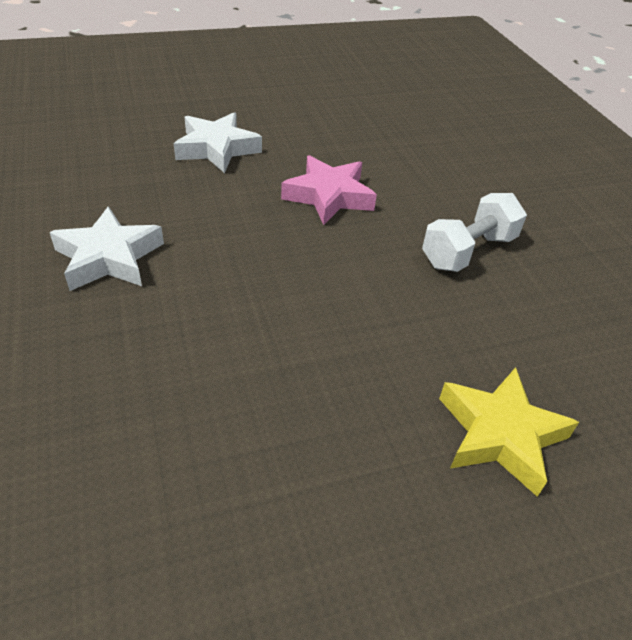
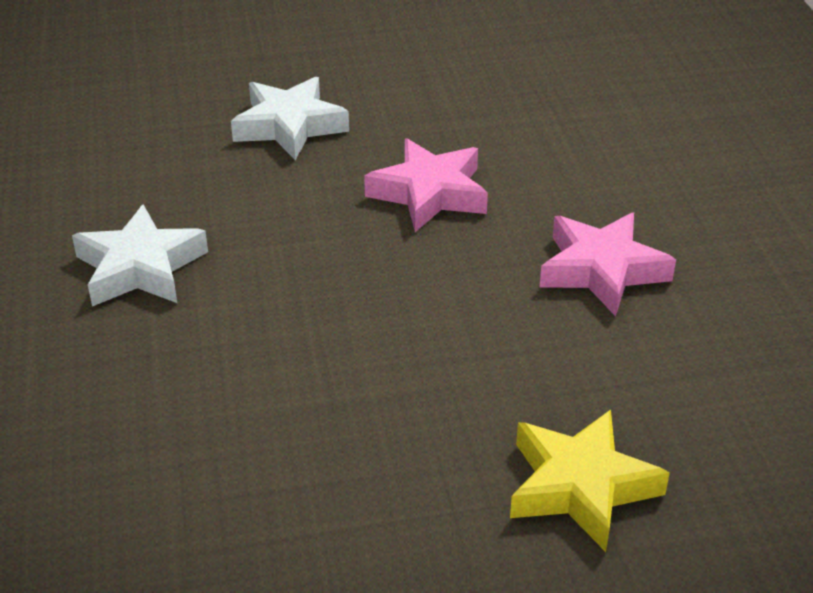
camera: 10 degrees right, 5 degrees down
white dumbbell [422,193,527,272] -> pink star [539,213,676,317]

